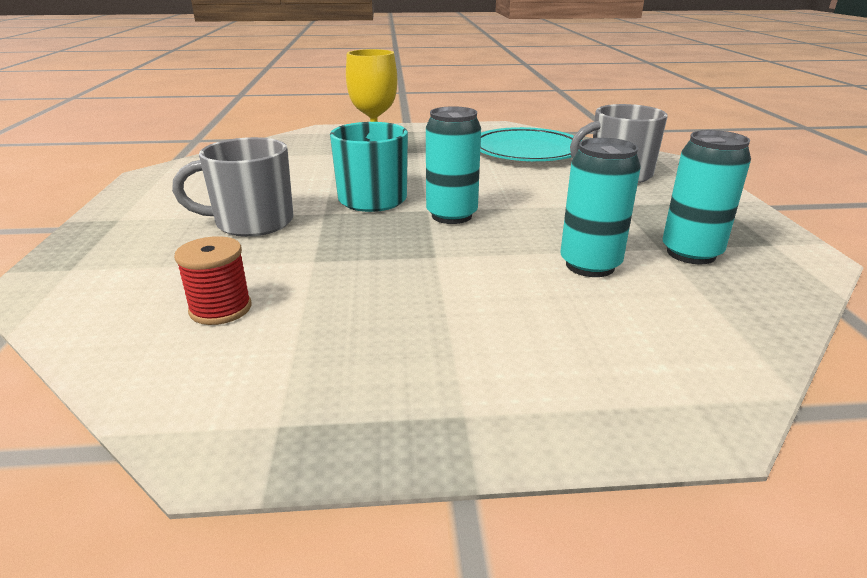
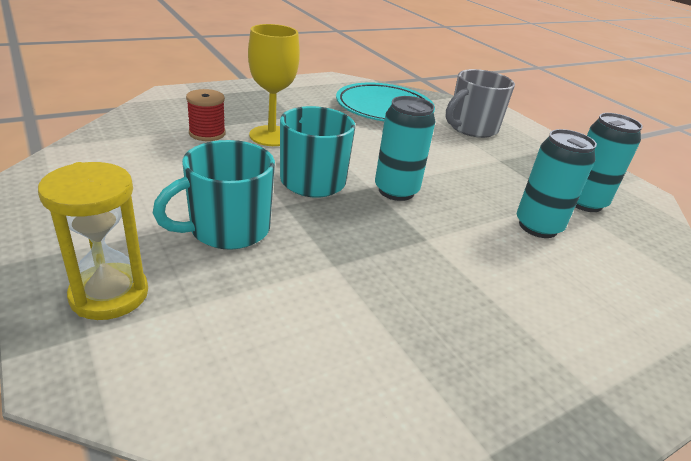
camera: 30 degrees left, 5 degrees up
grey mug [172,137,294,237] -> turquoise mug [153,140,275,250]
red spool [174,236,252,325] -> red spool moved to [186,89,226,141]
none -> yellow hourglass [38,162,148,320]

